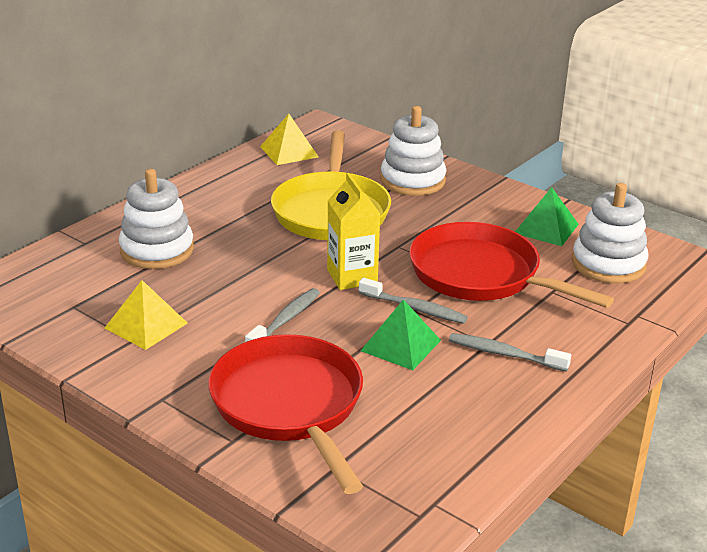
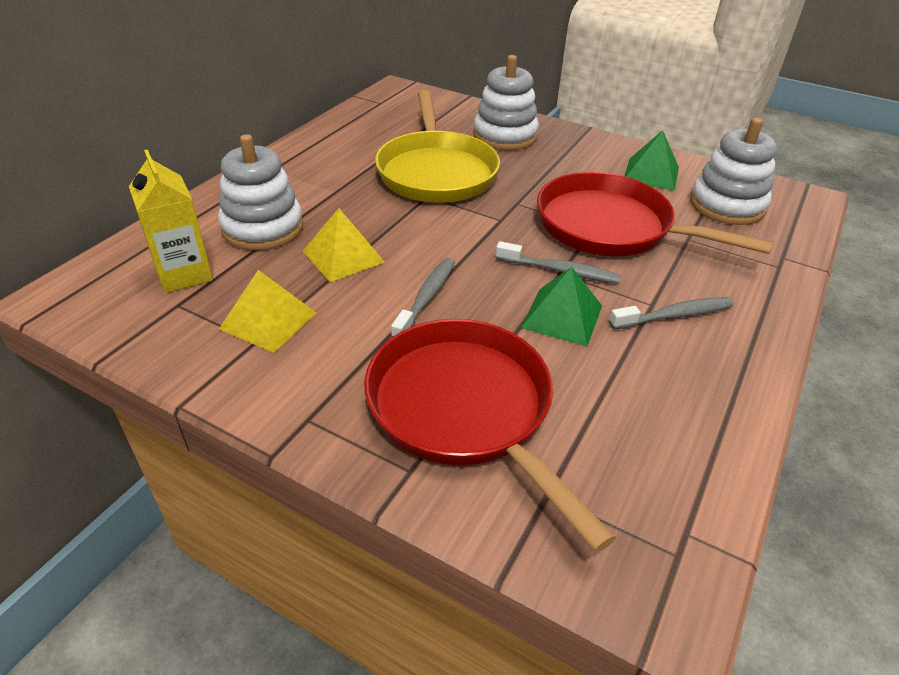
camera: 10 degrees left, 10 degrees up
yellow pyramid [260,114,319,165] -> yellow pyramid moved to [303,208,385,282]
yellow carton [327,173,380,290] -> yellow carton moved to [129,149,213,293]
grey toothbrush [449,333,571,371] -> grey toothbrush turned 150 degrees clockwise [609,297,734,329]

